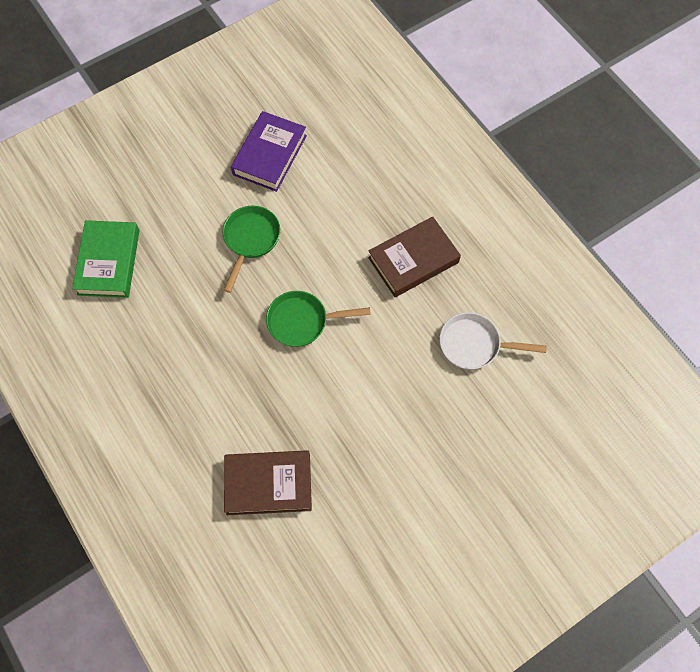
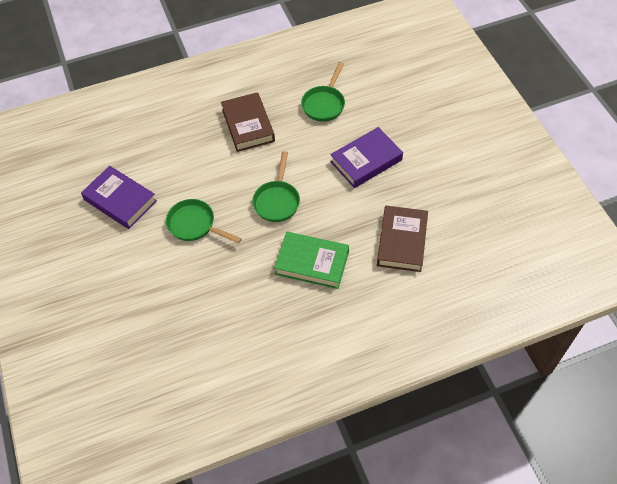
camera: 75 degrees left, 10 degrees down
green book [72,220,140,298] -> green book moved to [274,232,349,289]
white pan [440,312,547,370] -> green pan [301,62,345,122]
none -> purple book [330,127,403,188]

